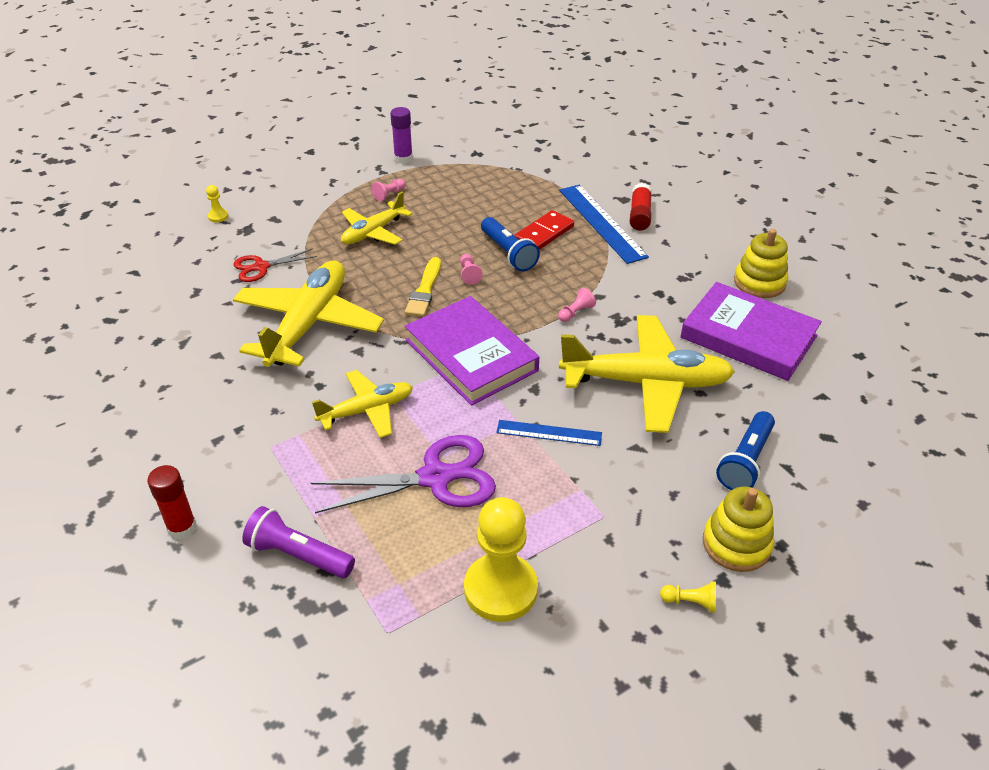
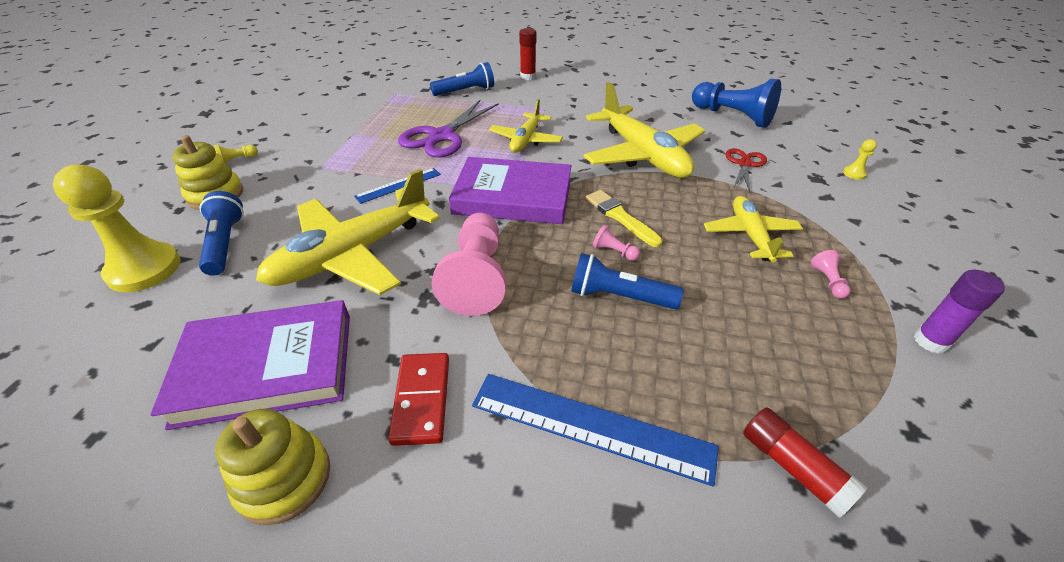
camera: 135 degrees right, 0 degrees up
purple flashlight [242,506,355,578] -> blue flashlight [430,62,494,96]
yellow pawn [464,497,538,622] -> yellow pawn moved to [53,165,180,292]
red domino [514,210,574,250] -> red domino moved to [388,353,449,446]
pink pawn [558,288,596,322] -> pink pawn [431,213,506,316], size x2.49
red glue stick [630,183,652,231] -> red glue stick moved to [743,408,867,518]
none -> blue pawn [692,79,781,128]

